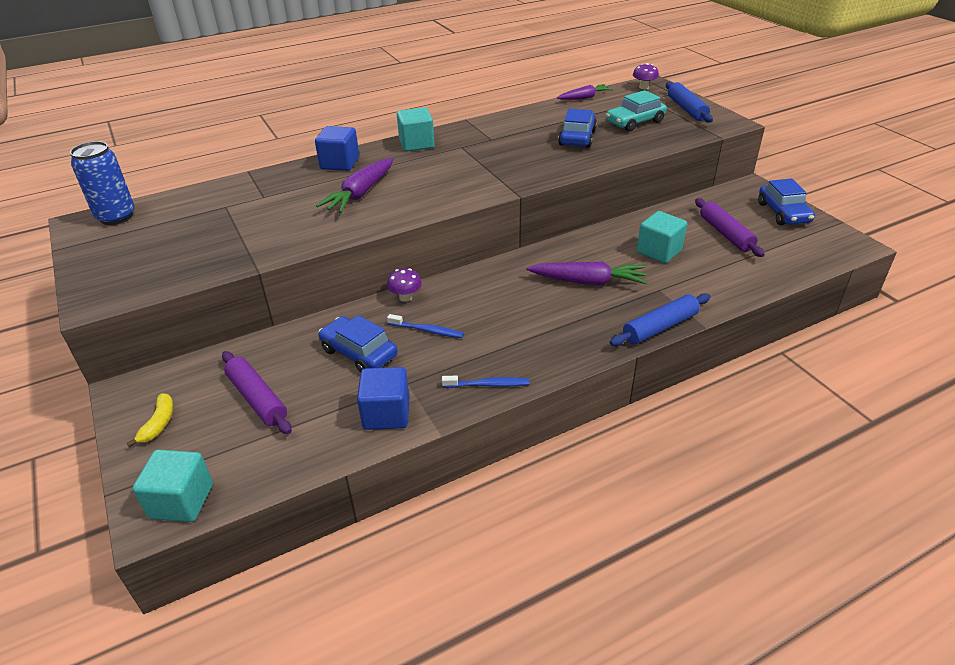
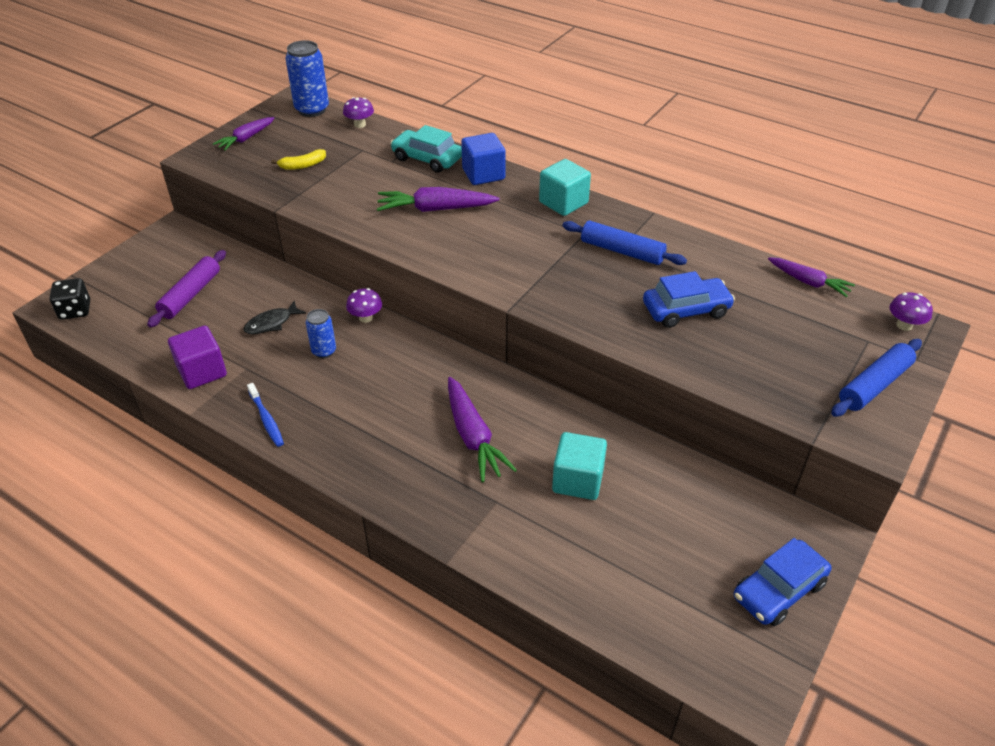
camera: 60 degrees right, 5 degrees up
yellow banana [127,393,173,447] -> yellow banana moved to [271,149,326,170]
turquoise cube [133,450,213,522] -> black dice [50,278,90,320]
blue car [318,315,398,372] -> black fish [243,301,306,334]
blue cube [357,367,410,430] -> purple cube [168,325,227,389]
blue toothbrush [387,314,464,338] -> blue can [306,309,336,358]
turquoise car [606,90,667,132] -> turquoise car moved to [391,125,462,173]
blue rolling pin [610,293,710,346] -> blue rolling pin moved to [563,220,687,265]
purple rolling pin [695,198,765,257] -> none
none -> purple carrot [213,117,274,150]
none -> purple mushroom [343,97,374,128]

